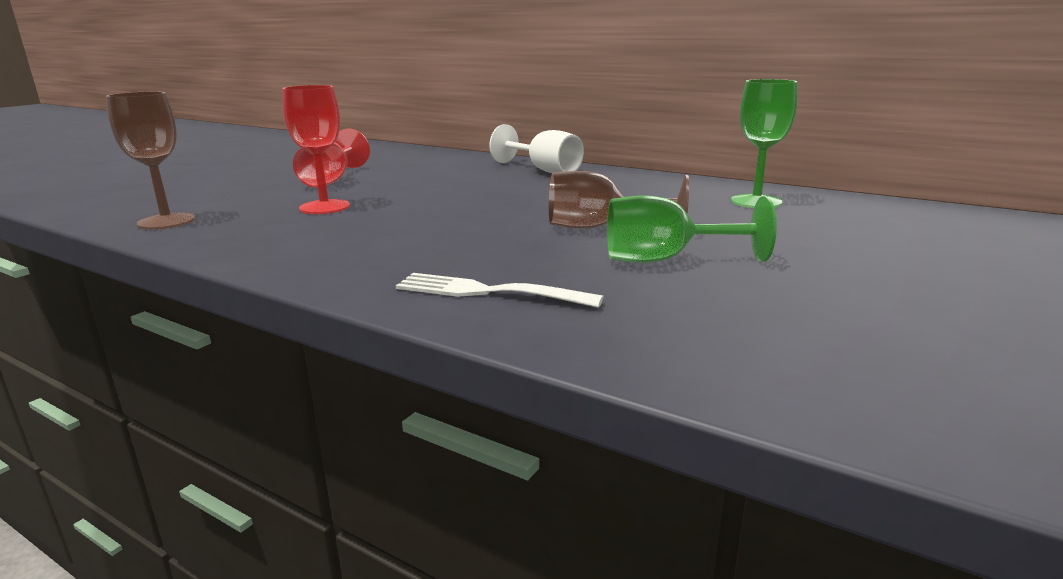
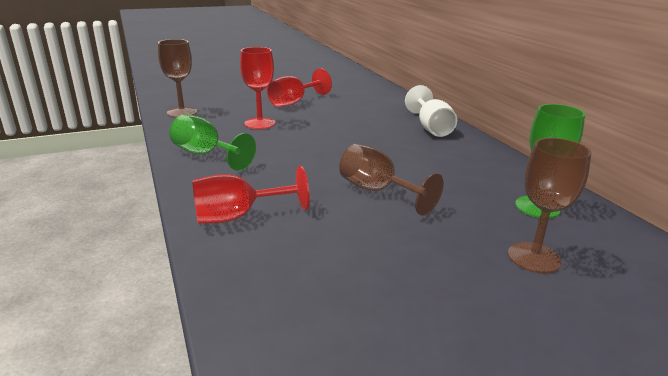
camera: 35 degrees right, 5 degrees up
white fork [396,273,604,308] -> red goblet [192,166,310,224]
green goblet [607,195,777,263] -> green goblet moved to [169,114,256,171]
none -> brown goblet [508,138,592,274]

